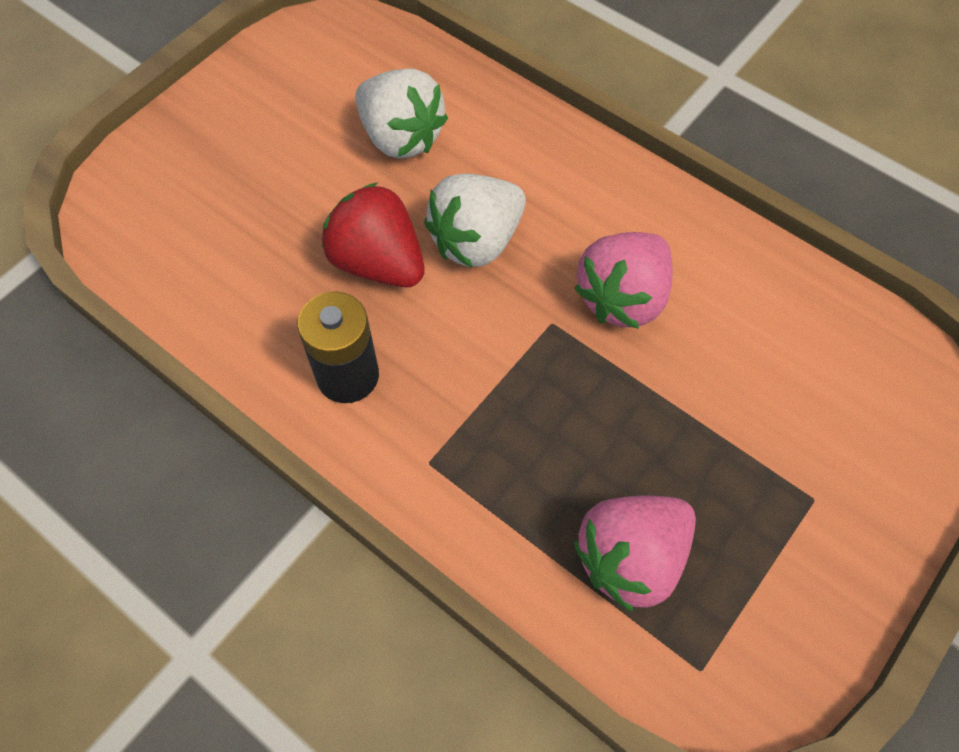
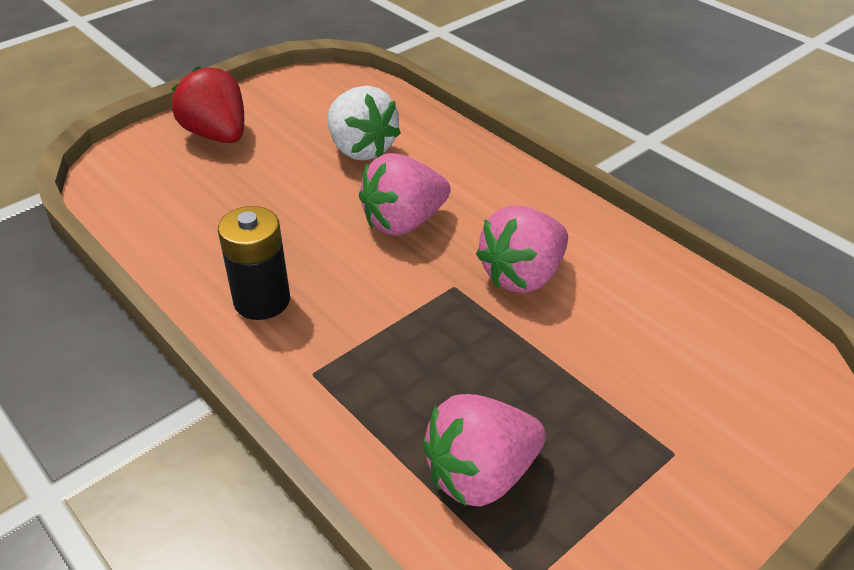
camera: 10 degrees right, 20 degrees down
red strawberry [322,182,424,287] -> red strawberry moved to [172,66,244,143]
white strawberry [424,174,526,268] -> pink strawberry [359,153,451,236]

